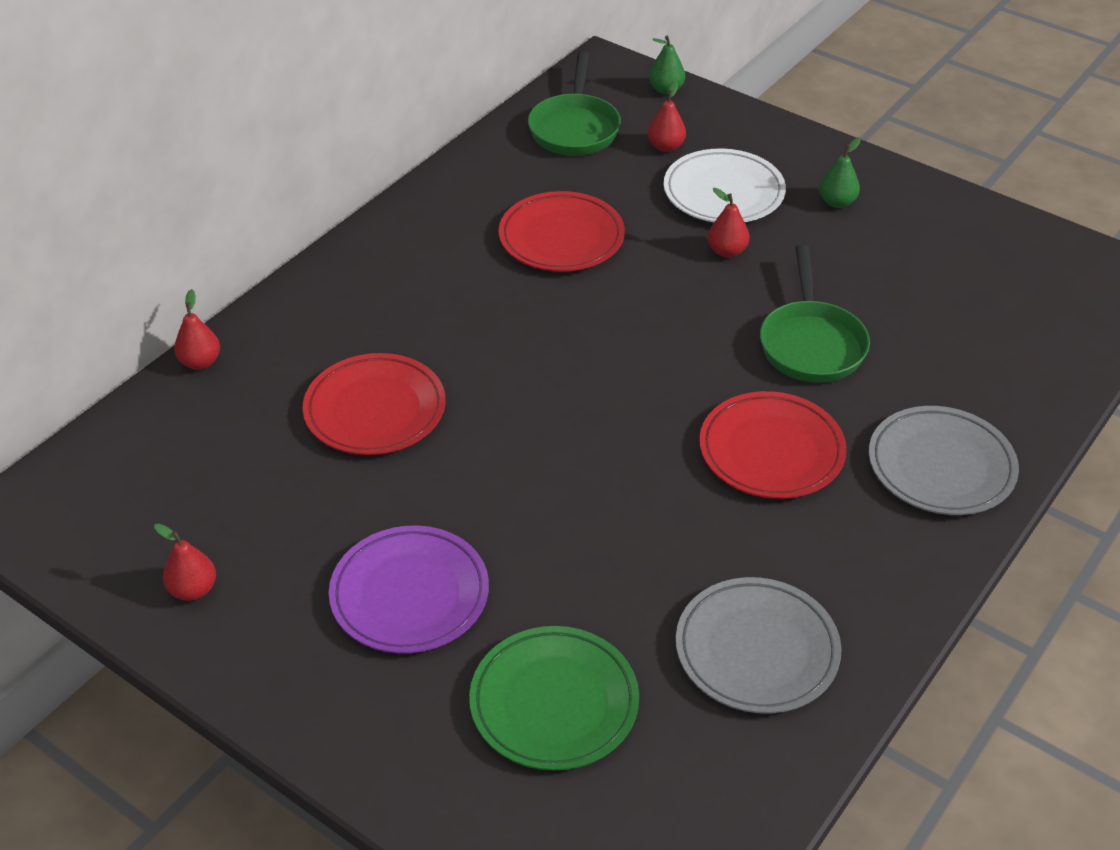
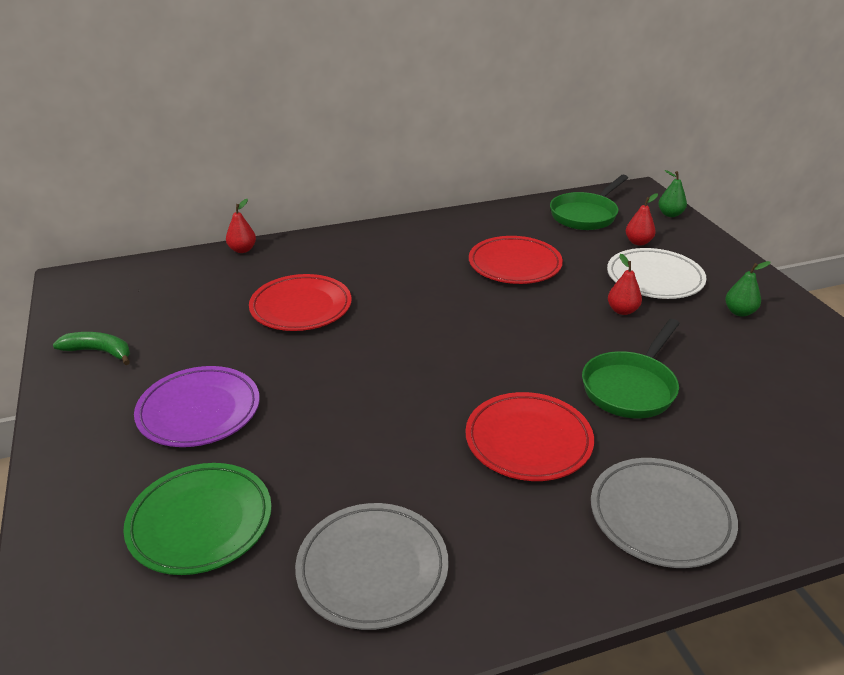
camera: 35 degrees right, 10 degrees down
red pear [154,523,216,601] -> green banana [53,332,130,365]

